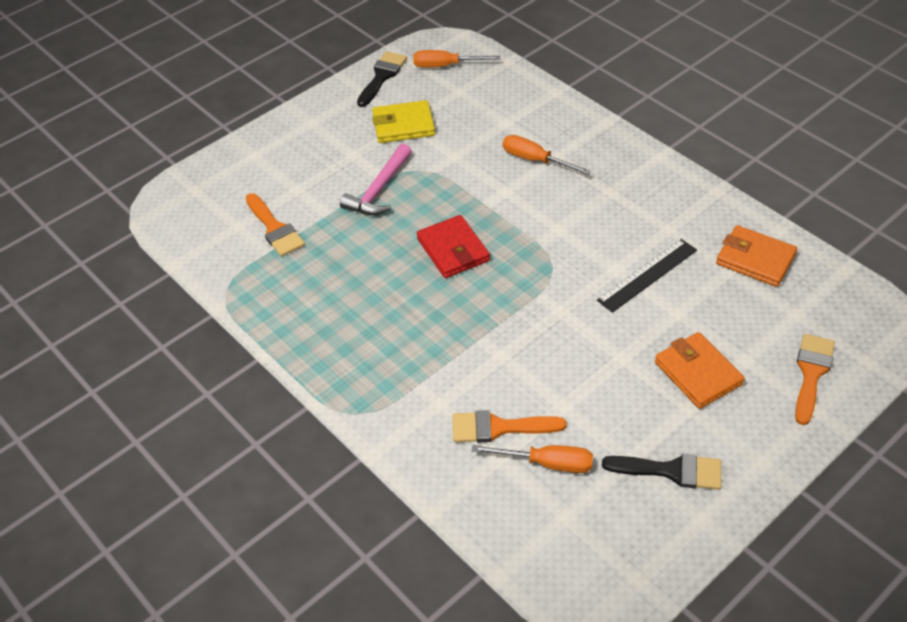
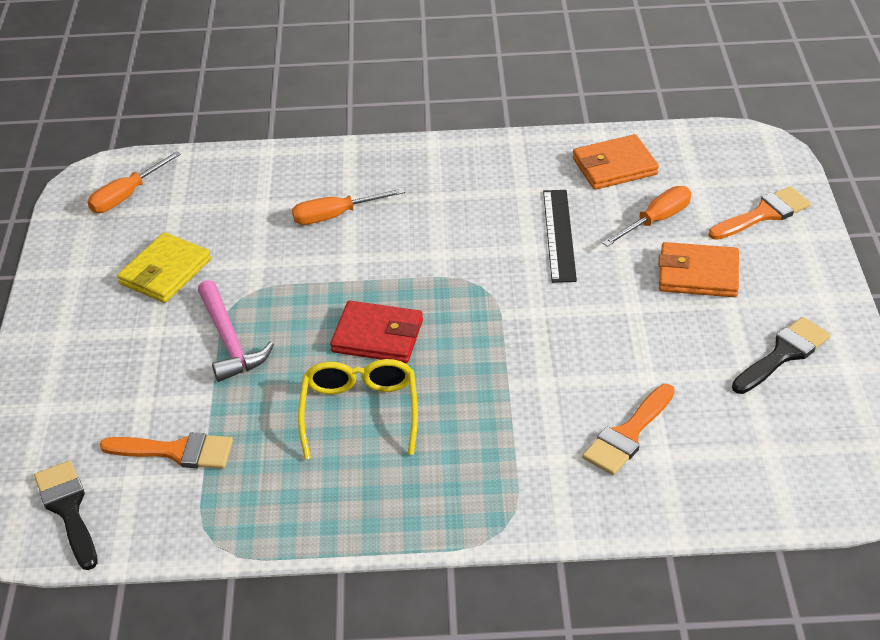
camera: 50 degrees left, 5 degrees down
black brush [357,51,407,107] -> black brush moved to [34,460,98,570]
orange screwdriver [472,445,593,473] -> orange screwdriver moved to [602,186,691,247]
orange brush [795,334,835,425] -> orange brush turned 90 degrees clockwise [709,186,811,240]
none -> yellow glasses [298,359,418,460]

